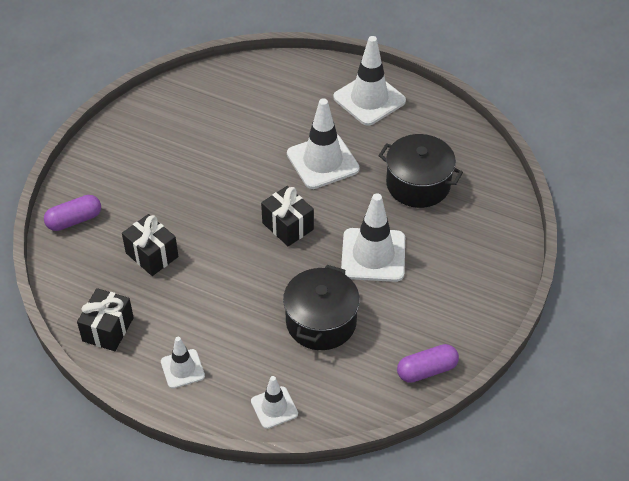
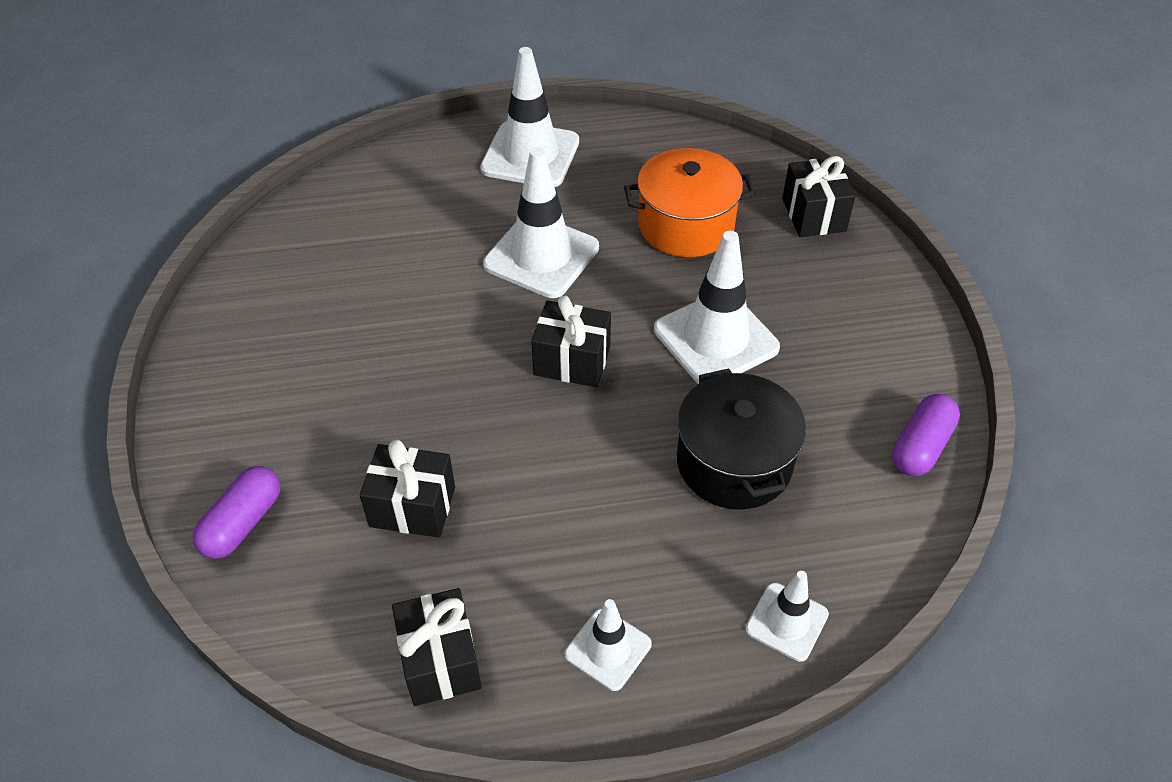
camera: 35 degrees left, 0 degrees up
black pot [378,134,463,208] -> orange pot [624,148,755,257]
none -> black gift [782,156,856,237]

